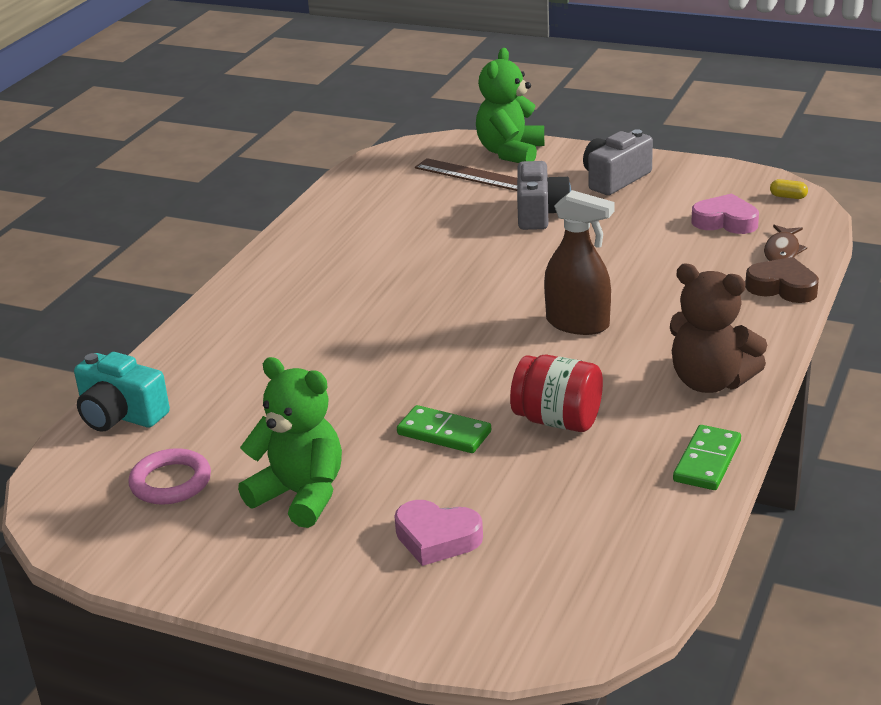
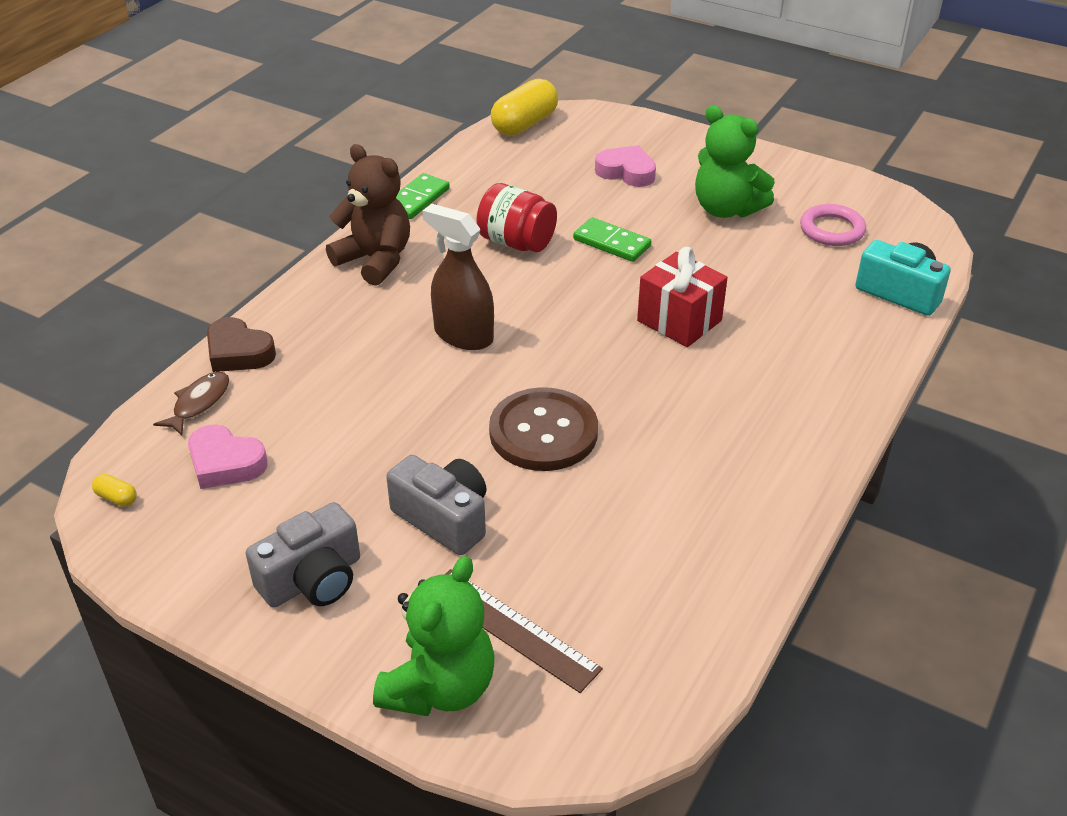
camera: 175 degrees left, 10 degrees up
grey camera [517,161,571,230] -> grey camera turned 120 degrees clockwise [386,455,486,555]
none -> brown button [489,387,598,471]
none -> yellow capsule [491,79,558,136]
none -> red gift [637,247,728,347]

